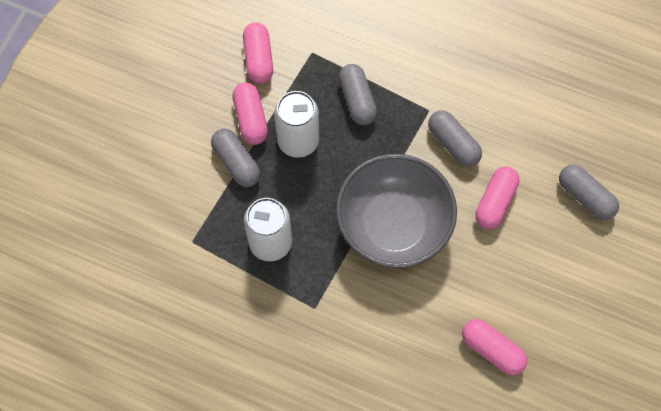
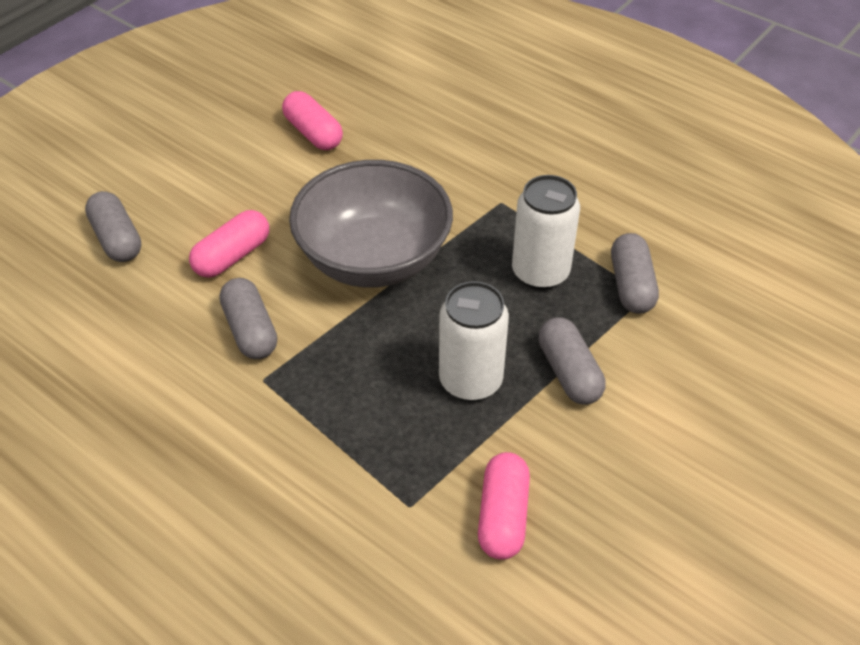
camera: 165 degrees left, 20 degrees down
pink capsule [232,82,268,145] -> none
grey capsule [339,64,377,125] -> grey capsule moved to [611,233,659,314]

